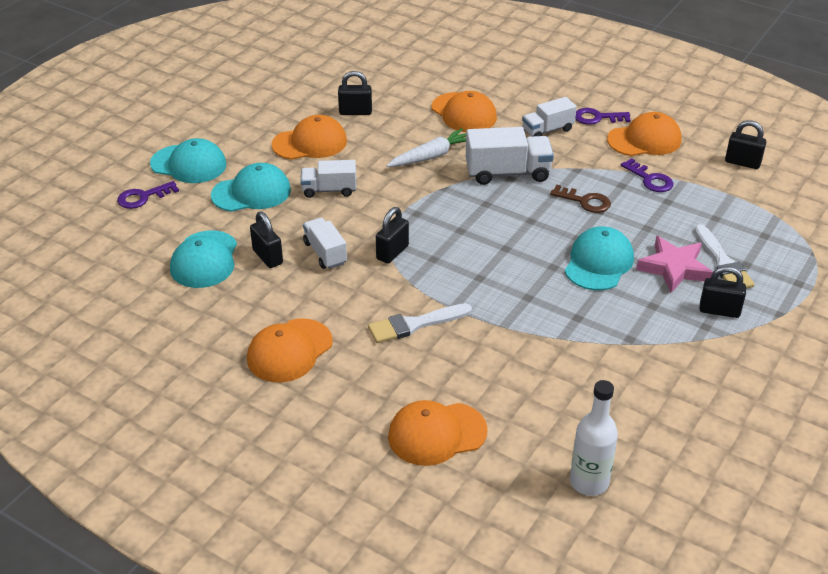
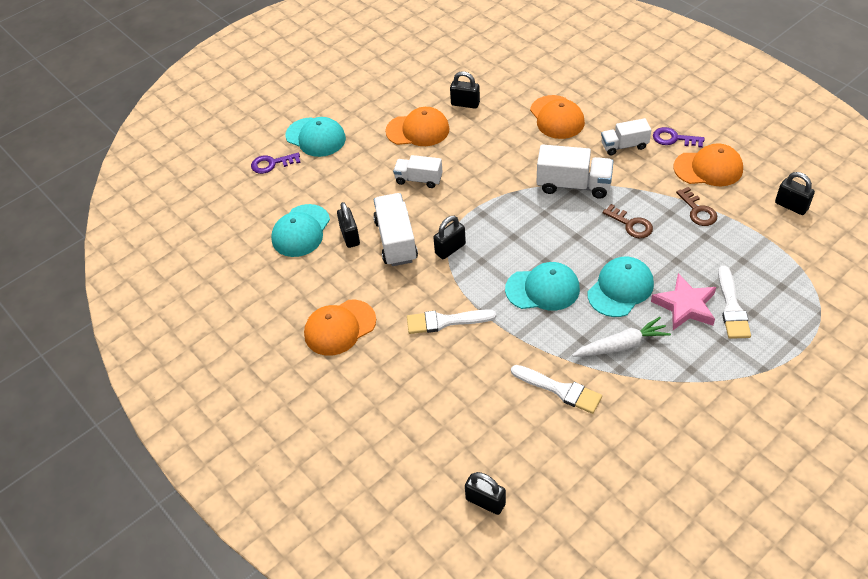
camera: 20 degrees right, 10 degrees up
turquoise cap [211,163,291,212] -> turquoise cap moved to [505,262,580,311]
white truck [303,218,347,269] -> white truck [373,193,418,266], size x1.55
white carrot [387,128,466,167] -> white carrot moved to [572,317,671,357]
orange cap [388,400,488,466] -> none
white bottle [570,380,618,496] -> none
purple key [621,158,674,192] -> brown key [676,187,717,226]
black padlock [699,266,746,318] -> black padlock moved to [465,472,506,515]
none -> white brush [511,365,602,414]

